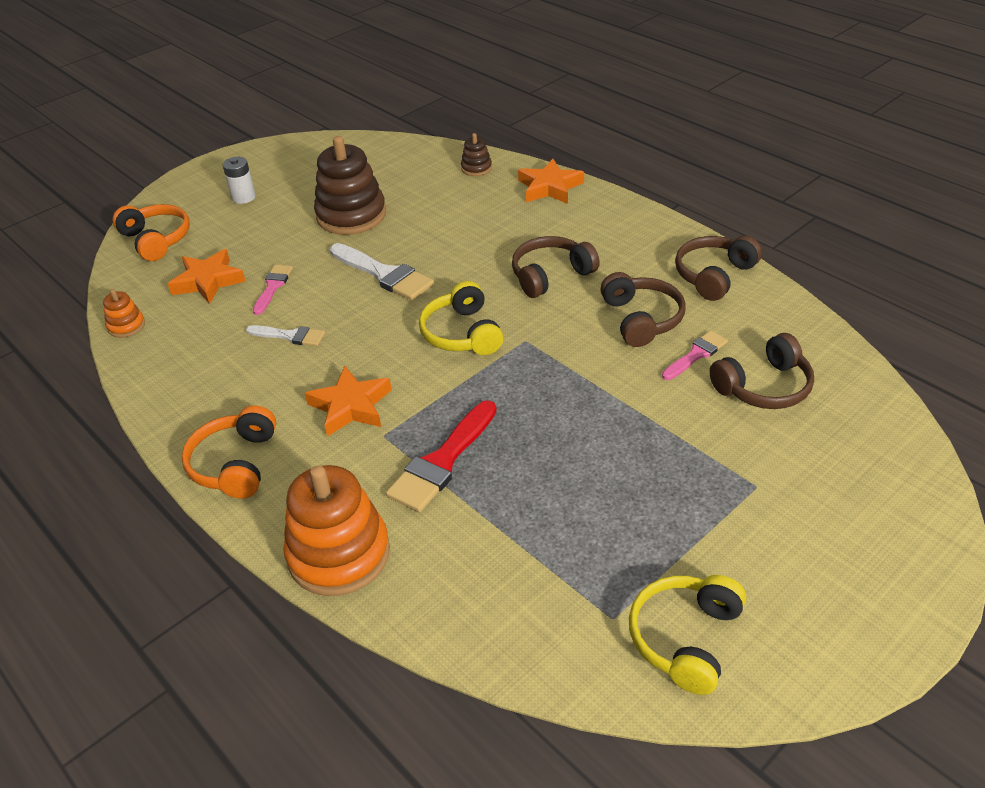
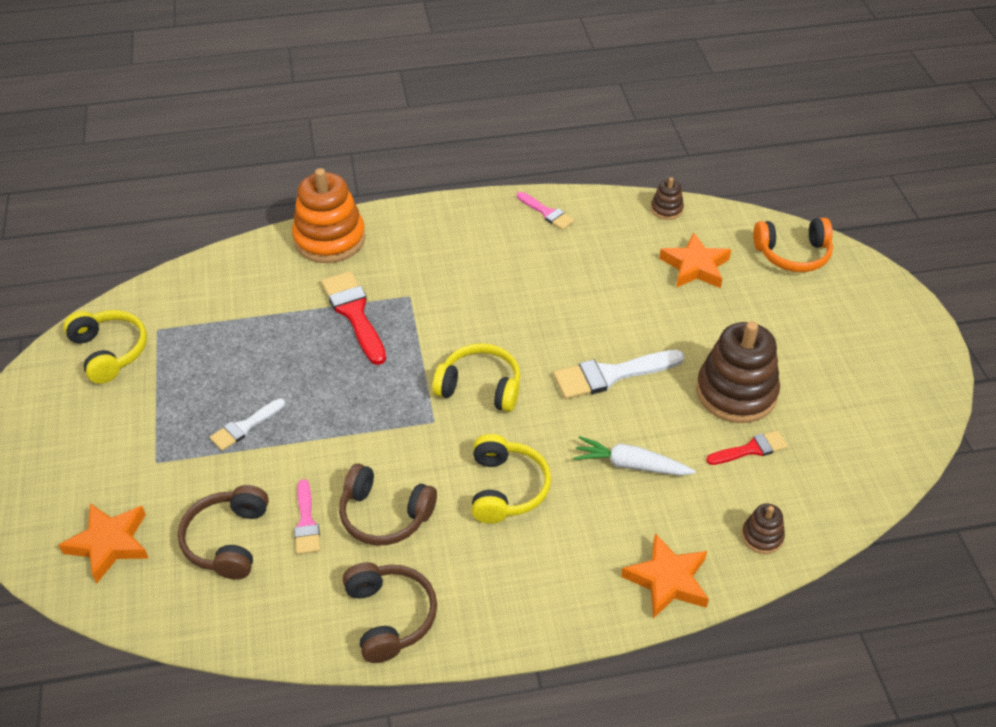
camera: 120 degrees right, 5 degrees up
orange stacking toy [103,289,145,338] -> brown stacking toy [651,177,684,220]
orange headphones [182,405,276,499] -> none
white battery [223,157,256,204] -> none
white brush [246,325,325,346] -> white brush moved to [210,398,285,451]
pink brush [253,265,293,315] -> pink brush moved to [517,192,575,230]
orange star [305,366,392,437] -> orange star moved to [58,503,149,584]
brown headphones [512,236,600,298] -> yellow headphones [472,434,551,524]
none -> white carrot [574,436,696,476]
none -> red brush [706,430,788,465]

